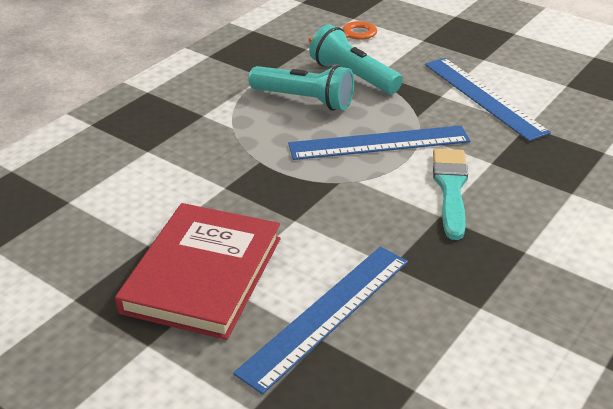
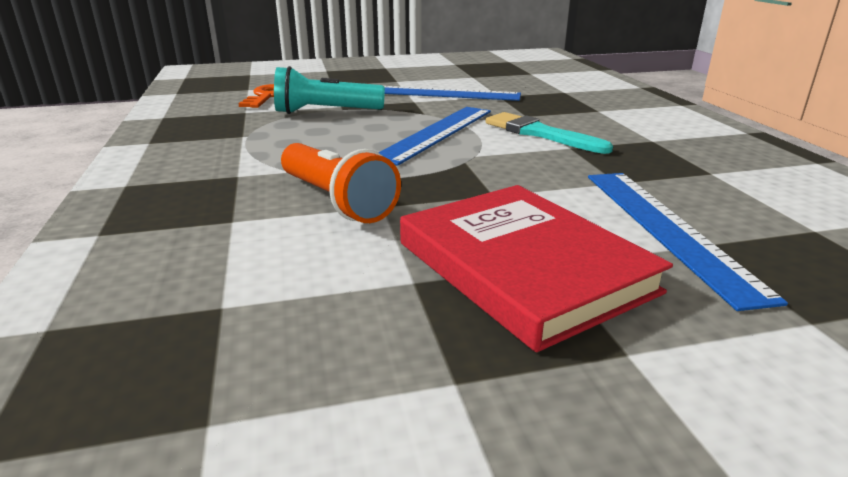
camera: 50 degrees left, 10 degrees down
turquoise flashlight [249,65,354,111] -> none
none -> orange flashlight [281,143,401,223]

